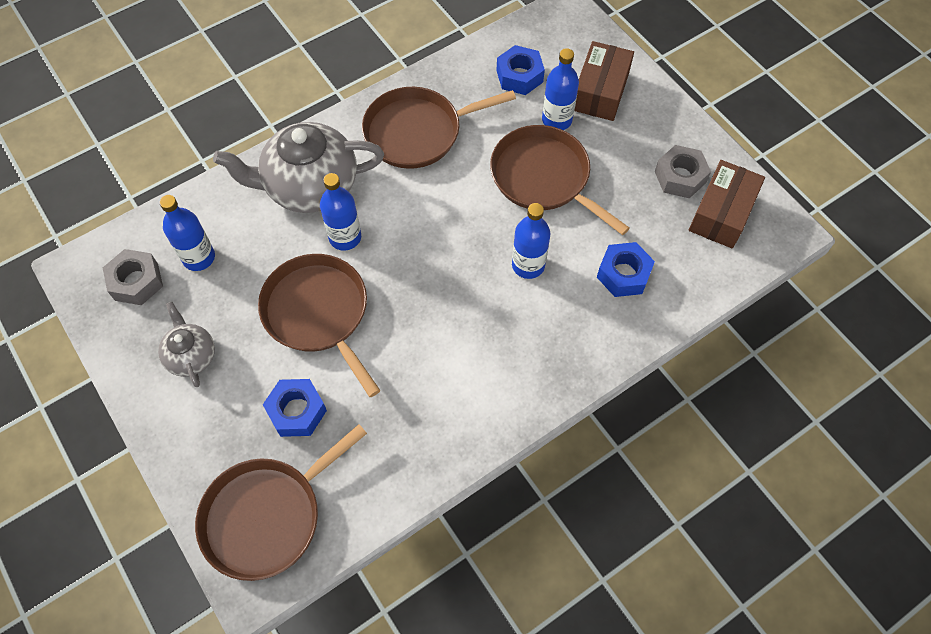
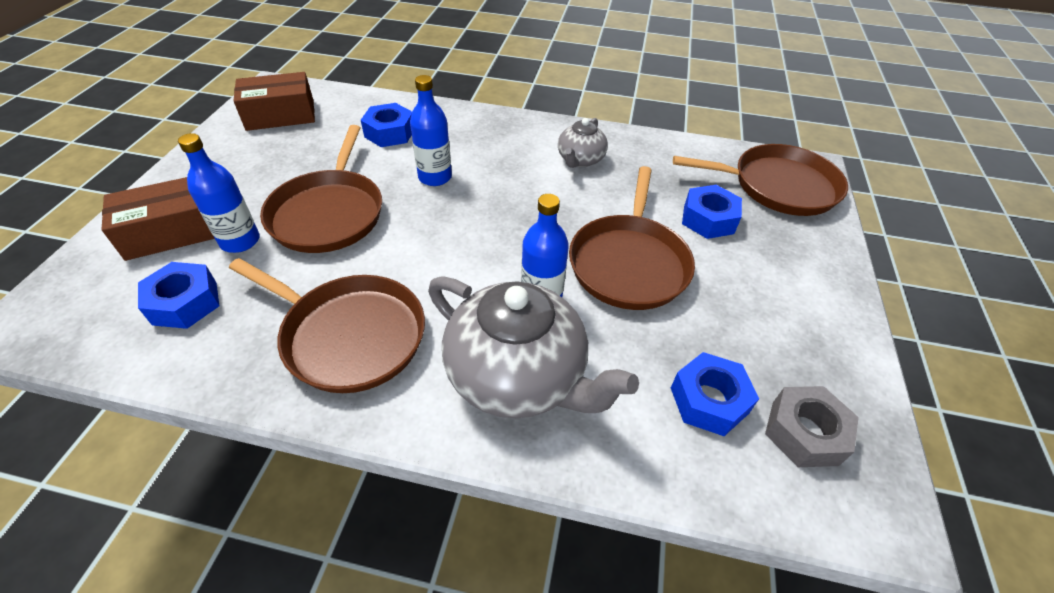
camera: 135 degrees left, 15 degrees down
grey teapot [158,302,215,387] -> grey teapot moved to [558,118,608,168]
blue bottle [160,195,215,271] -> blue nut [671,352,759,436]
grey nut [655,145,711,198] -> none

